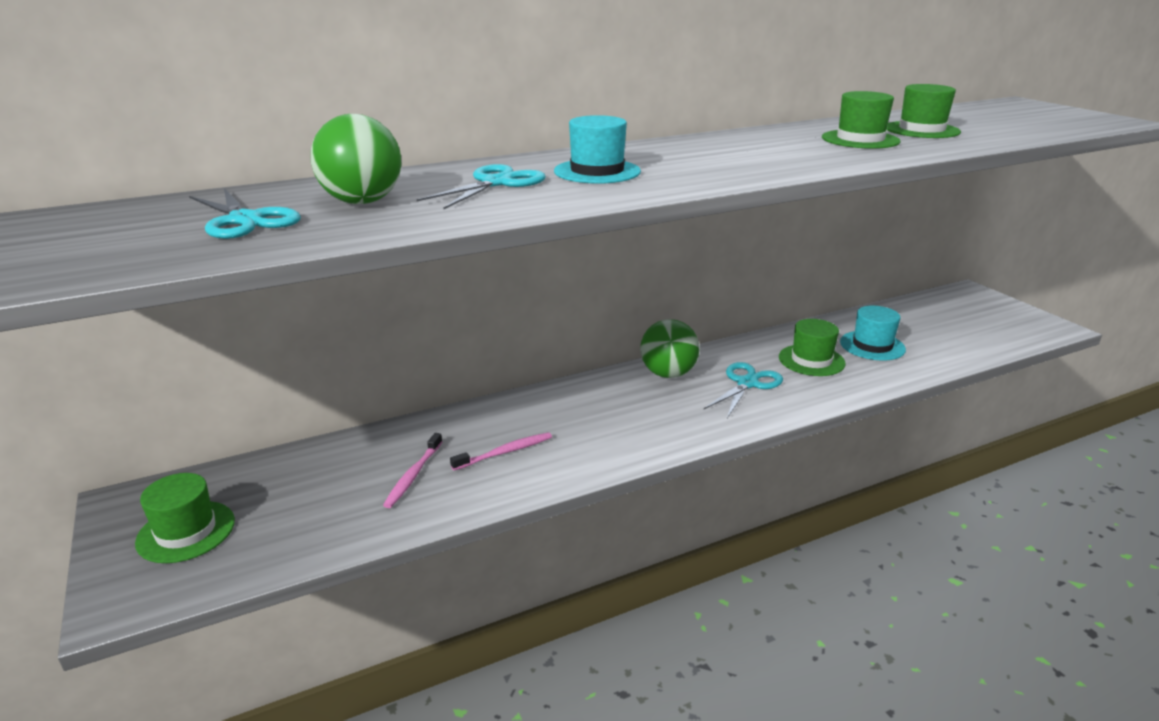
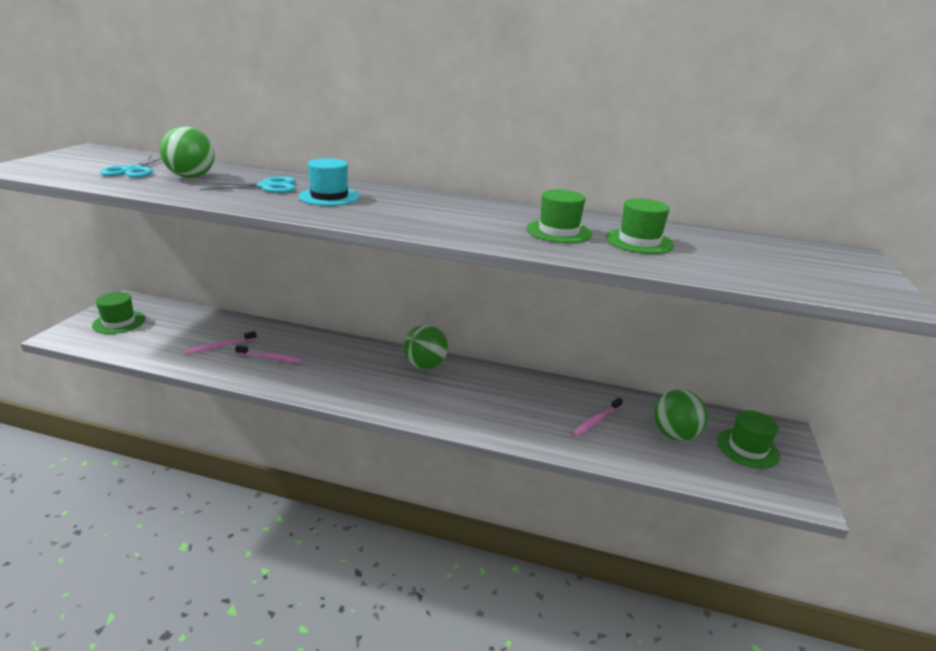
camera: 40 degrees right, 0 degrees up
turquoise scissors [704,362,783,418] -> none
green hat [779,319,845,376] -> green hat moved to [717,410,780,469]
turquoise hat [840,306,906,360] -> pink toothbrush [572,398,623,436]
none -> green ball [654,389,708,441]

